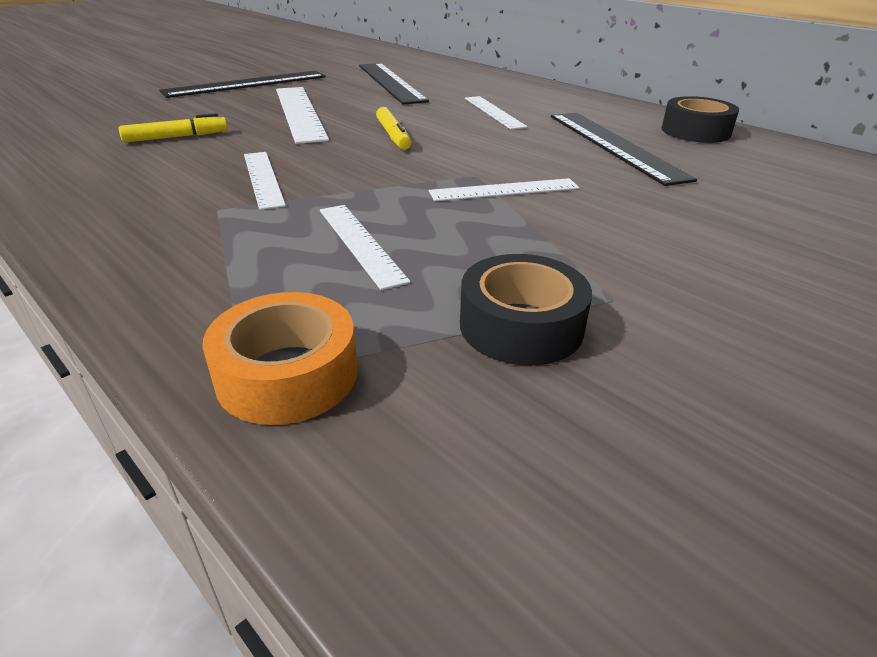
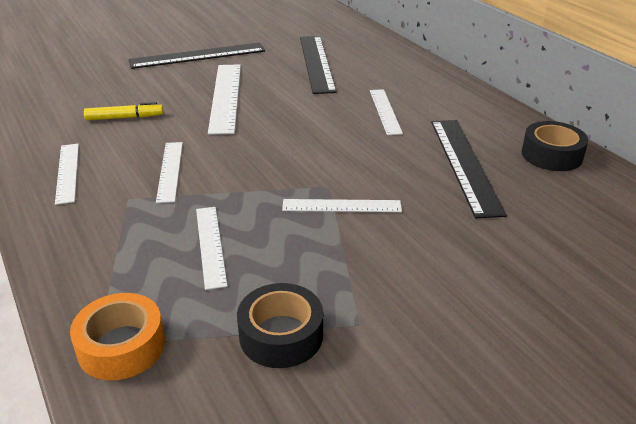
camera: 15 degrees right, 0 degrees up
yellow marker [376,107,411,150] -> none
none -> white ruler [55,144,79,205]

